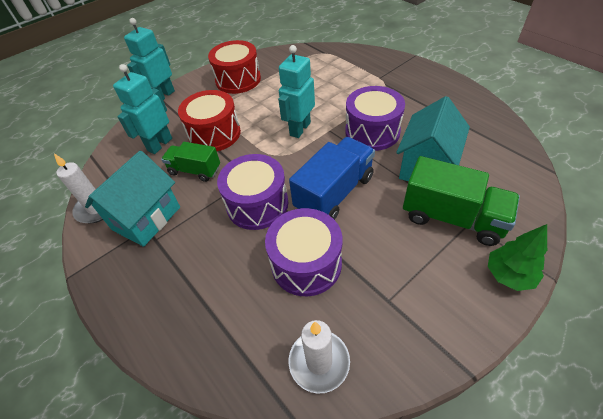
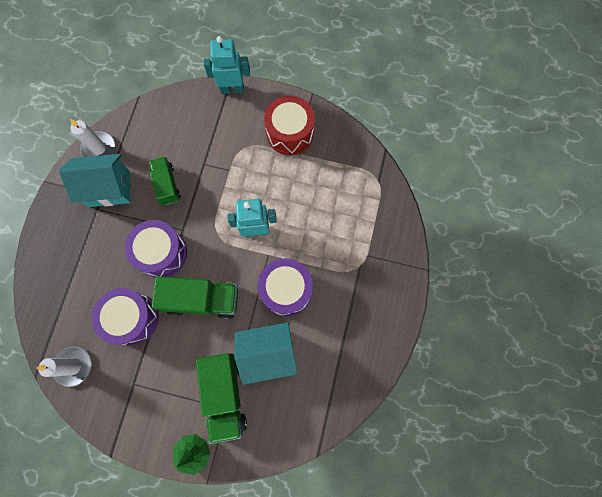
camera: 50 degrees right, 25 degrees up
turquoise robot [113,64,172,154] -> none
red drum [178,90,241,151] -> none
blue truck [289,137,375,220] -> green truck [151,276,238,319]

